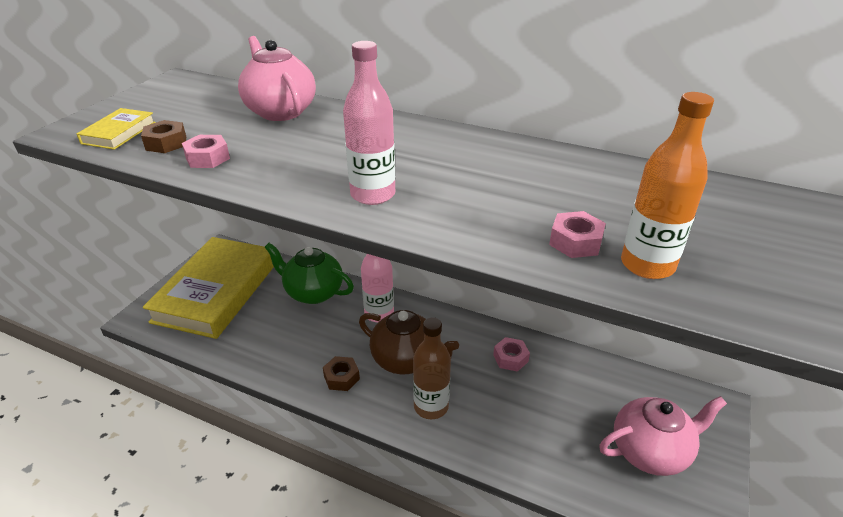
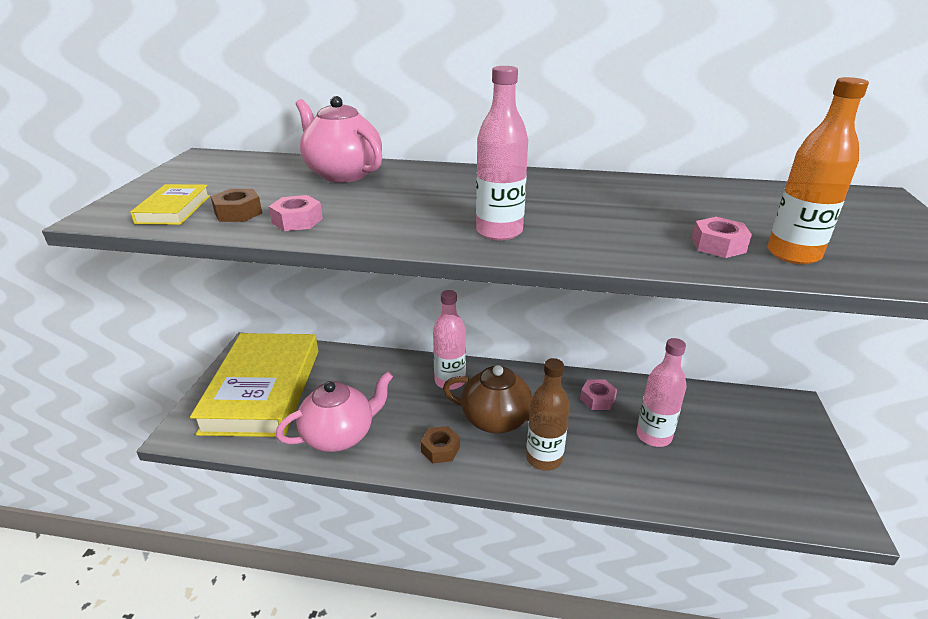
camera: 15 degrees left, 5 degrees down
green teapot [264,243,354,304] -> none
pink teapot [599,396,727,476] -> pink teapot moved to [276,371,393,452]
none -> pink bottle [636,338,687,447]

